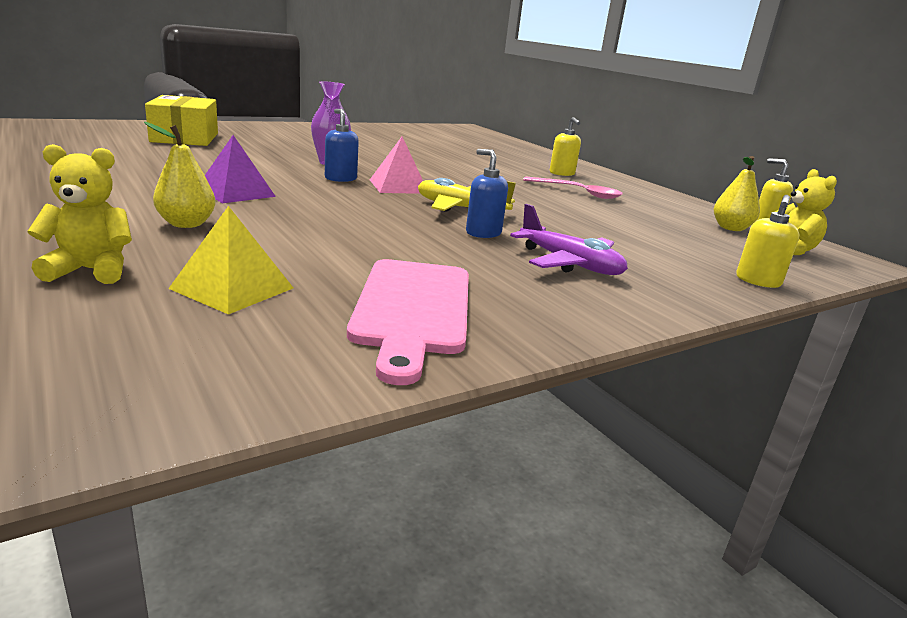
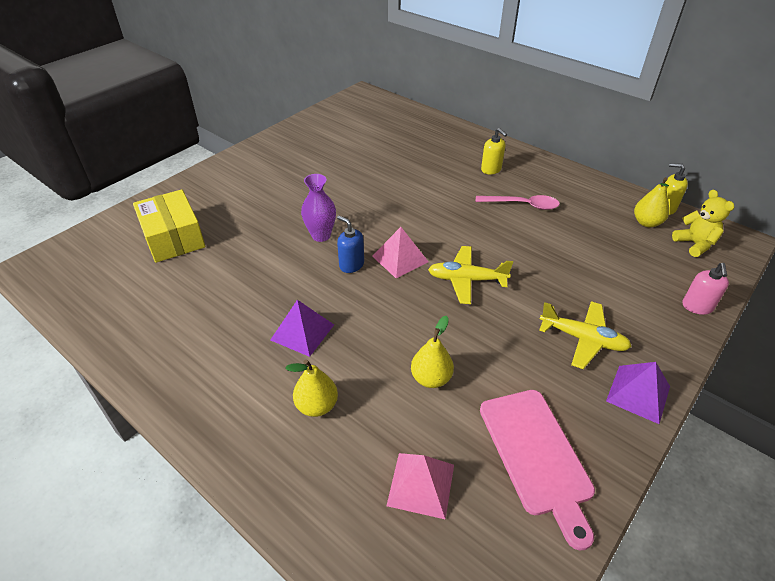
camera: 15 degrees left, 20 degrees up
yellow teddy bear [27,144,132,284] -> none
yellow pyramid [168,206,293,315] -> pink pyramid [386,453,454,520]
blue soap dispenser [466,149,508,238] -> none
purple plane [510,204,628,275] -> yellow plane [539,301,632,369]
yellow soap dispenser [736,195,800,288] -> pink soap dispenser [683,263,729,315]
none -> yellow pear [411,316,454,388]
none -> purple pyramid [606,362,670,424]

